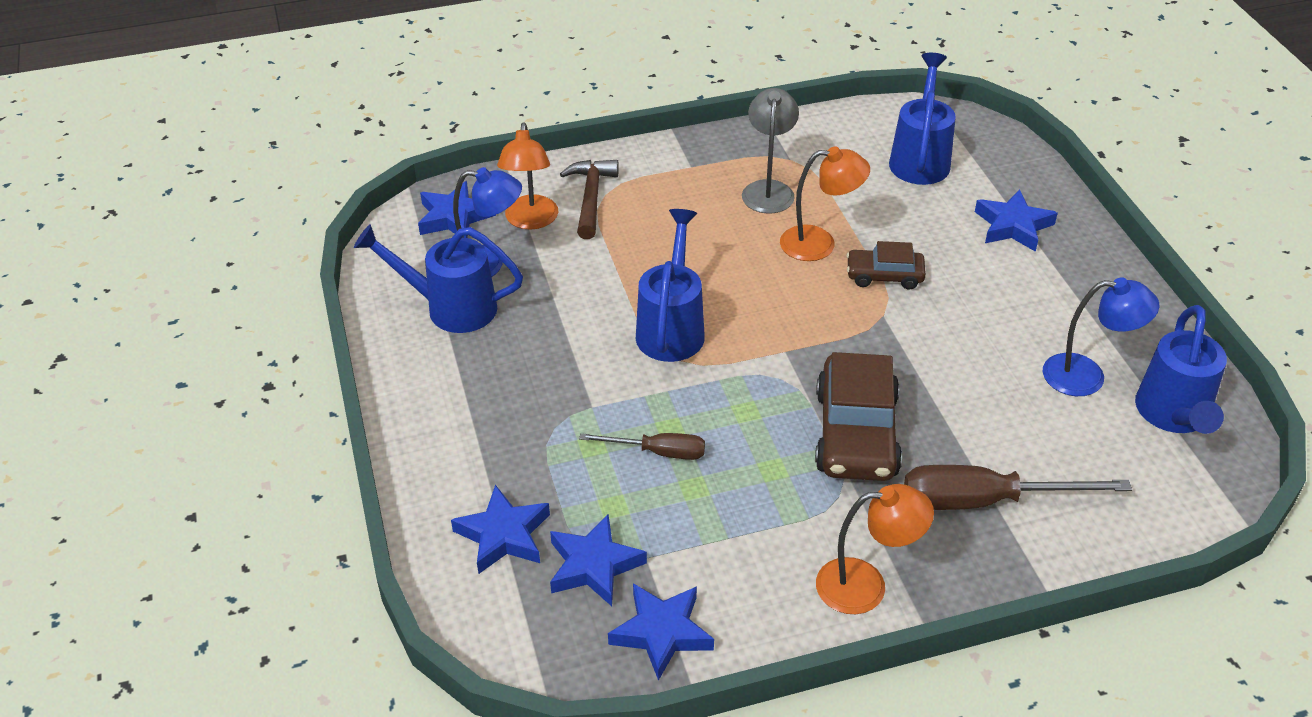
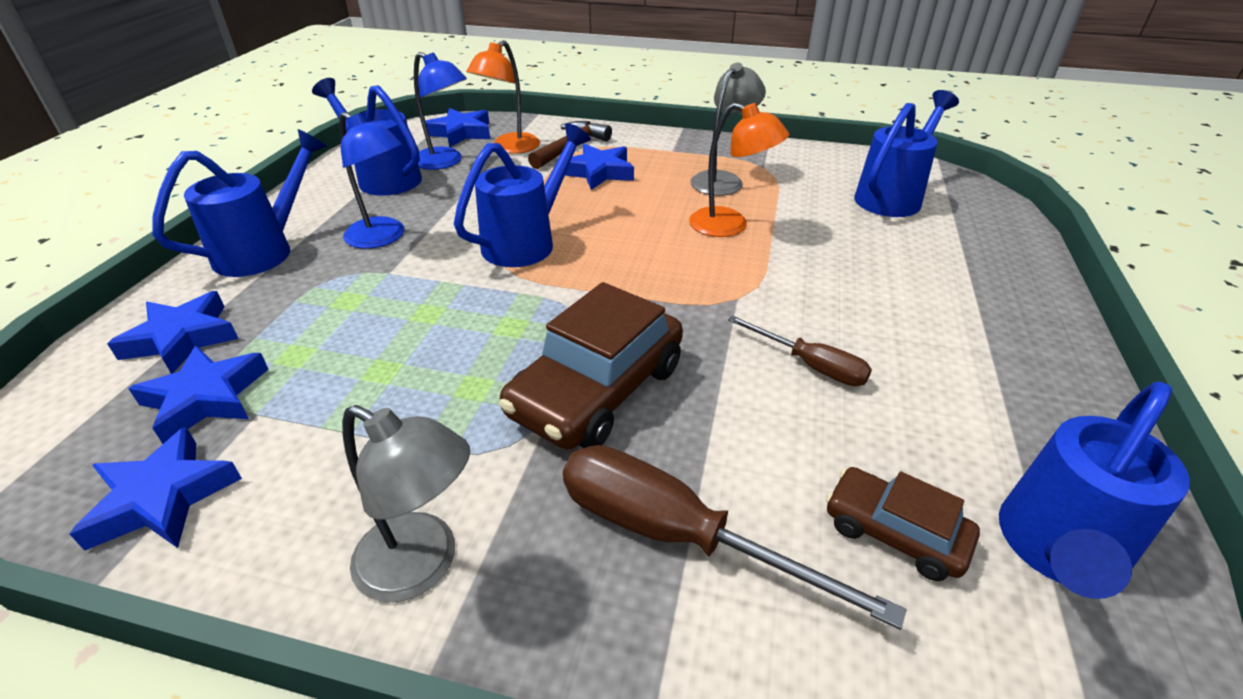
camera: 30 degrees right, 5 degrees down
brown screwdriver [579,433,705,460] -> brown screwdriver moved to [728,315,872,386]
orange lamp [816,484,934,614] -> grey lamp [342,405,470,602]
brown car [846,241,926,290] -> brown car moved to [826,467,980,581]
blue star [975,189,1058,252] -> blue star moved to [565,144,634,190]
blue lamp [1043,278,1159,396] -> blue lamp moved to [339,112,404,249]
none -> blue watering can [152,129,327,277]

